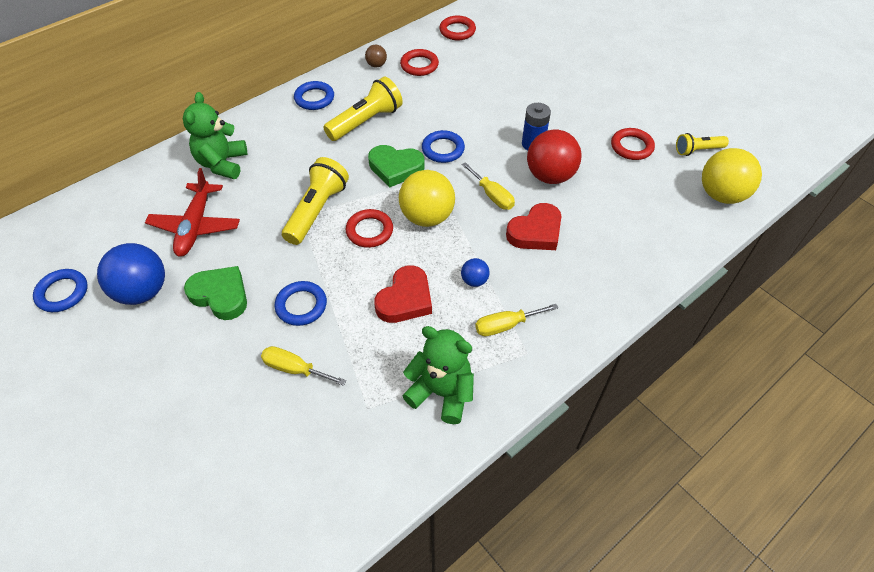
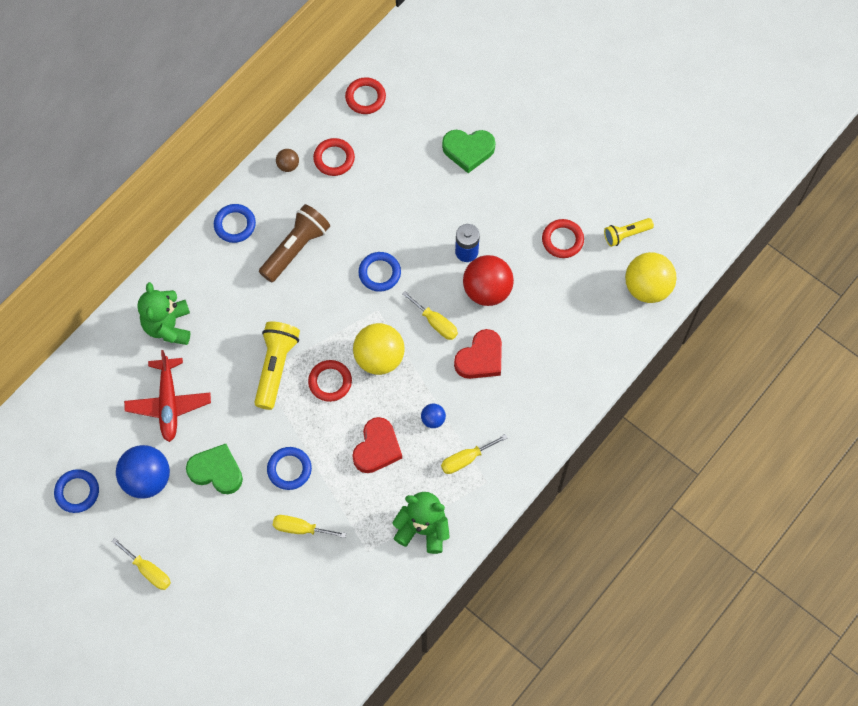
camera: 10 degrees left, 15 degrees up
yellow flashlight [323,77,403,141] -> brown flashlight [259,204,330,282]
green heart [368,145,425,188] -> green heart moved to [442,130,495,173]
none -> yellow screwdriver [111,538,171,590]

